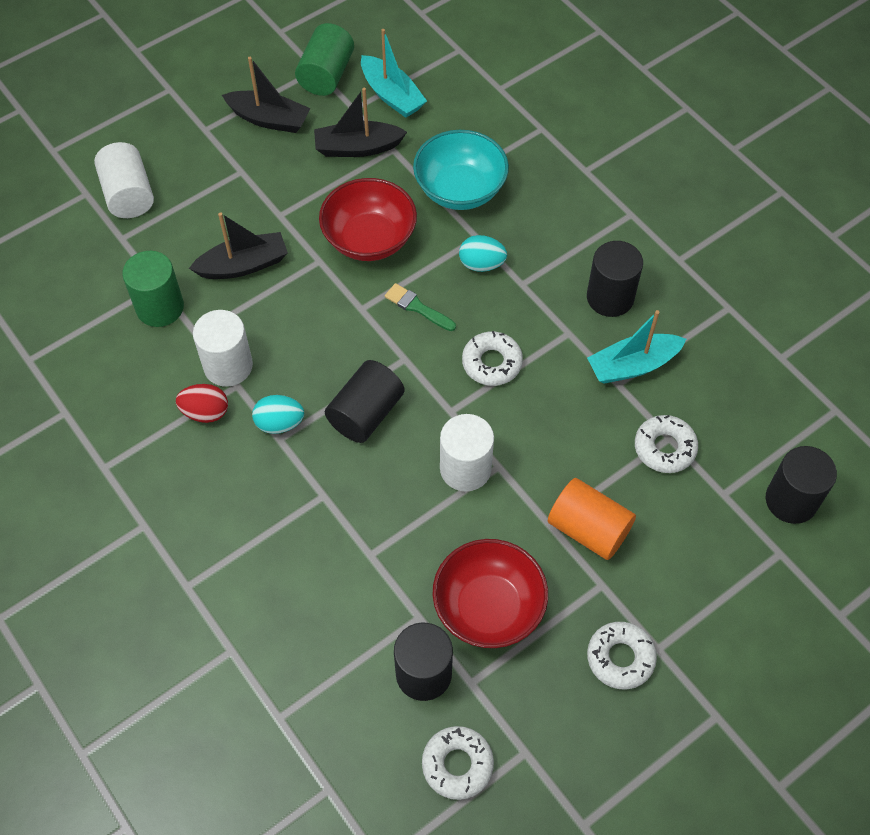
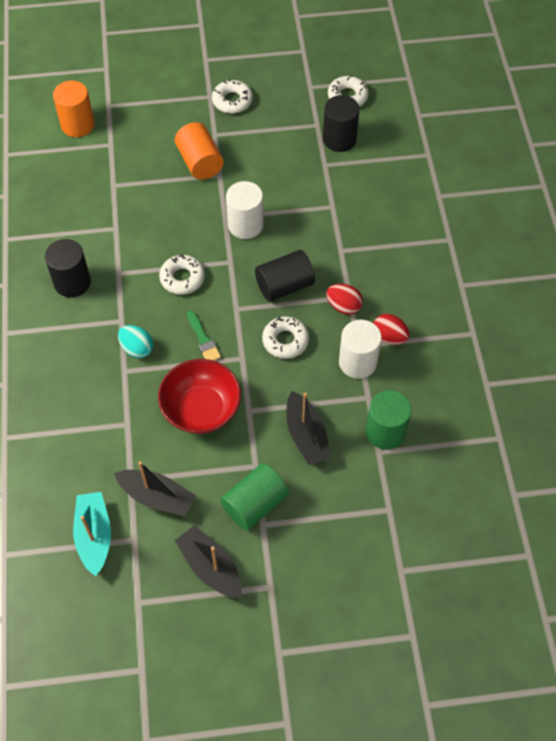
camera: 150 degrees left, 0 degrees up
white cylinder [94,142,154,218] -> none
black boat [189,212,288,279] -> black boat turned 120 degrees counterclockwise [286,391,331,465]
turquoise egg [252,395,304,434] -> red egg [326,284,363,314]
green cylinder [295,23,354,96] -> green cylinder moved to [220,463,289,530]
turquoise bowl [413,130,509,210] -> none
red bowl [433,539,548,648] -> none
turquoise boat [587,310,686,384] -> none
white donut [635,415,698,473] -> white donut moved to [262,316,309,359]
black cylinder [766,446,837,524] -> orange cylinder [53,81,95,137]

